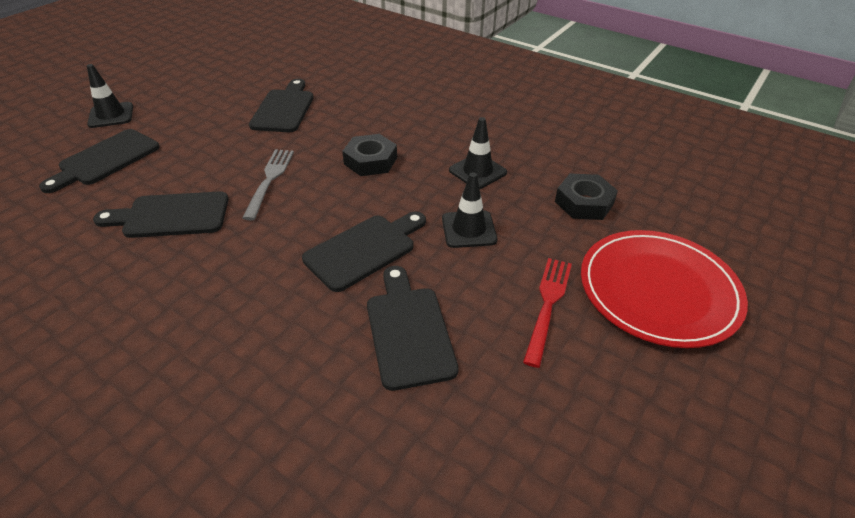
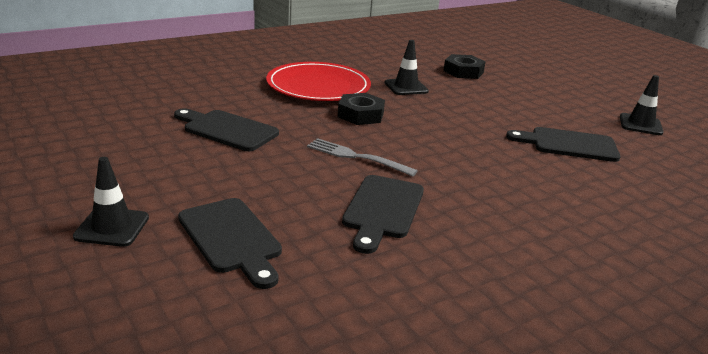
camera: 70 degrees left, 15 degrees down
black cutting board [302,211,426,292] -> none
black traffic cone [442,172,497,248] -> black traffic cone moved to [620,75,664,135]
red fork [523,258,572,368] -> none
red plate [581,230,748,348] -> red plate moved to [266,62,371,101]

